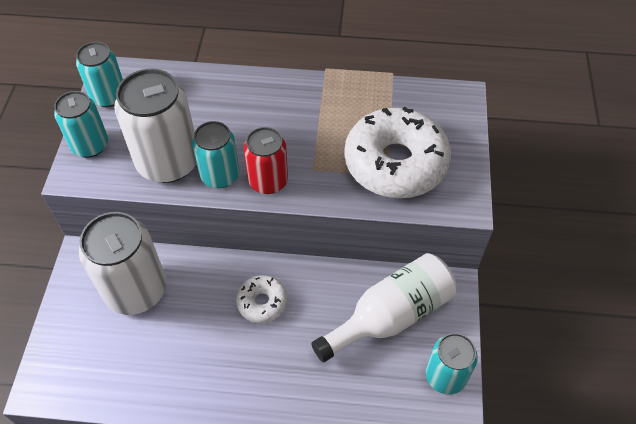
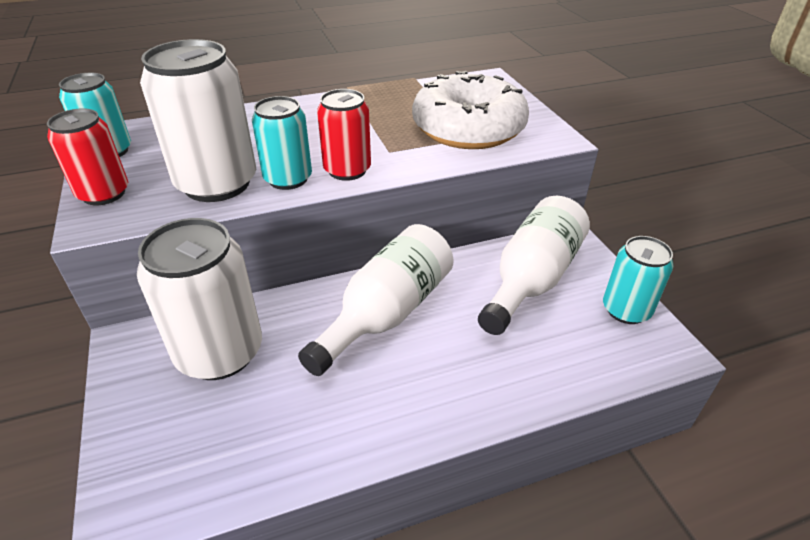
camera: 25 degrees left, 15 degrees down
turquoise can [54,91,108,158] -> red can [47,108,128,205]
white donut [236,275,288,324] -> white bottle [298,224,454,376]

